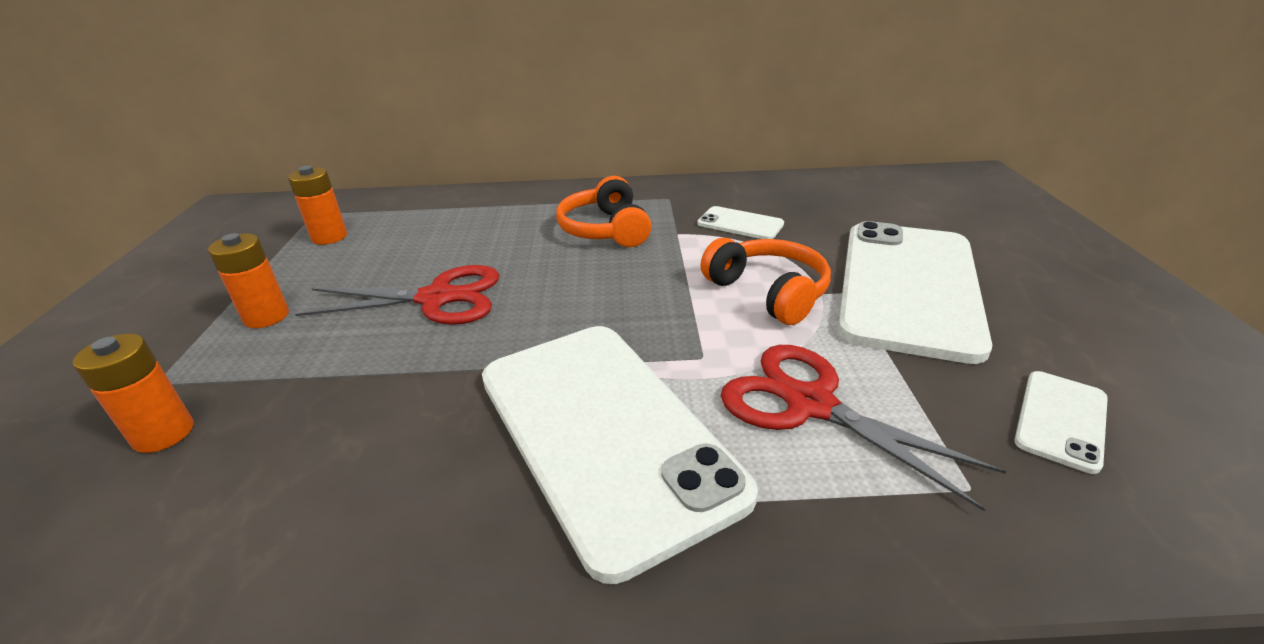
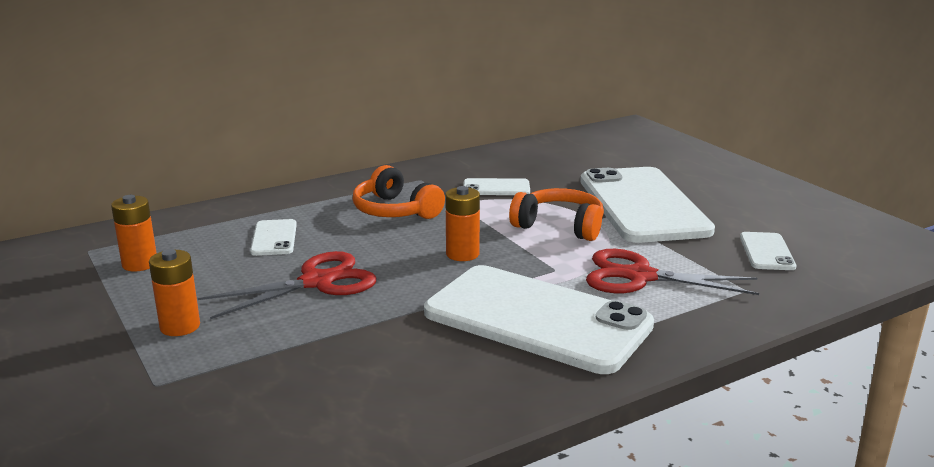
camera: 30 degrees left, 10 degrees down
orange battery [73,333,193,453] -> orange battery moved to [445,186,480,261]
none -> white phone [250,219,297,256]

